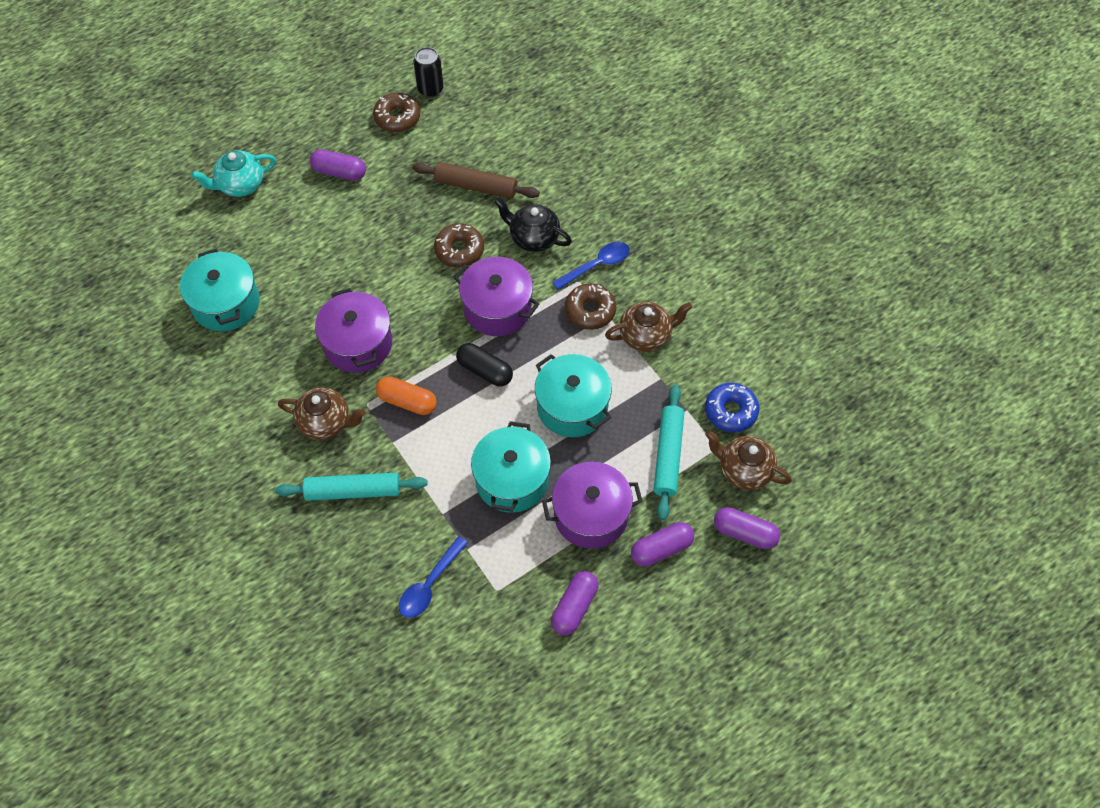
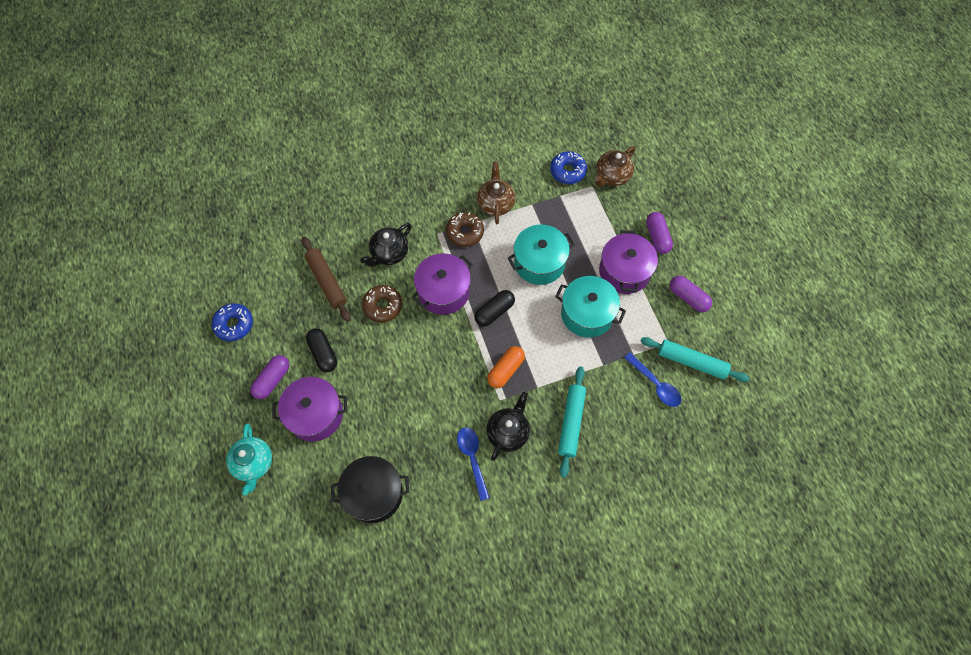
camera: 75 degrees left, 5 degrees up
turquoise pot [180,249,260,331] -> black pot [331,456,409,523]
brown teapot [278,387,366,440] -> black teapot [486,392,530,461]
purple pot [315,288,392,373] -> purple pot moved to [272,377,347,441]
brown donut [373,93,420,132] -> blue donut [212,303,253,341]
brown rolling pin [412,162,540,199] -> brown rolling pin turned 60 degrees counterclockwise [301,237,350,322]
black can [413,47,444,98] -> none
blue spoon [552,242,630,290] -> blue spoon moved to [457,427,490,501]
turquoise rolling pin [654,385,684,520] -> turquoise rolling pin moved to [641,337,749,382]
purple capsule [714,507,780,549] -> none
none -> black capsule [306,328,337,372]

